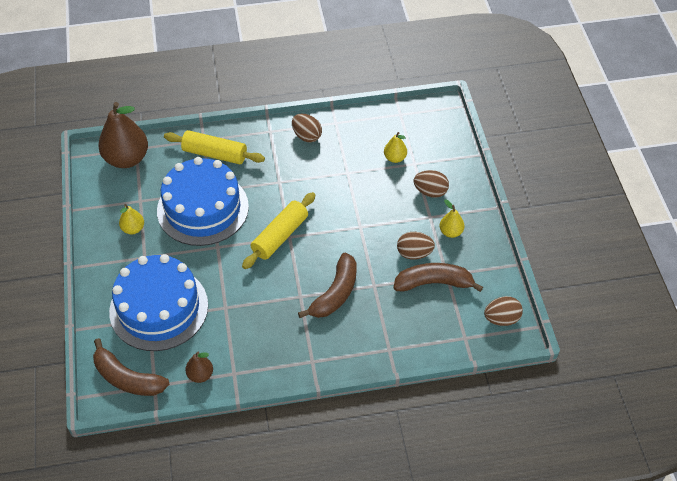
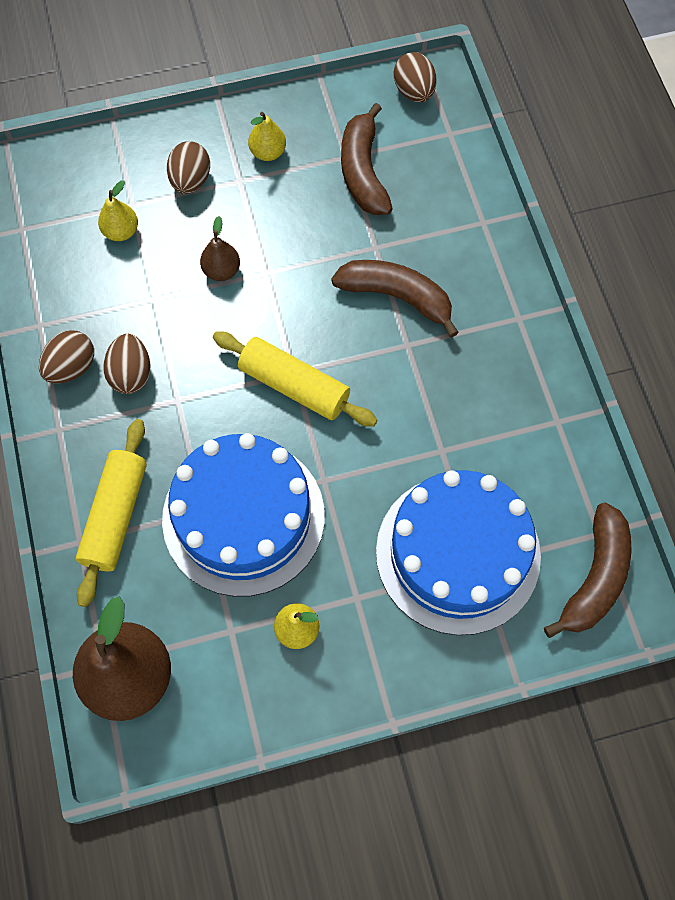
camera: 95 degrees left, 15 degrees up
brown pear [185,352,213,383] -> brown pear moved to [200,216,240,281]
brown egg [397,232,435,260] -> brown egg moved to [103,334,150,394]

